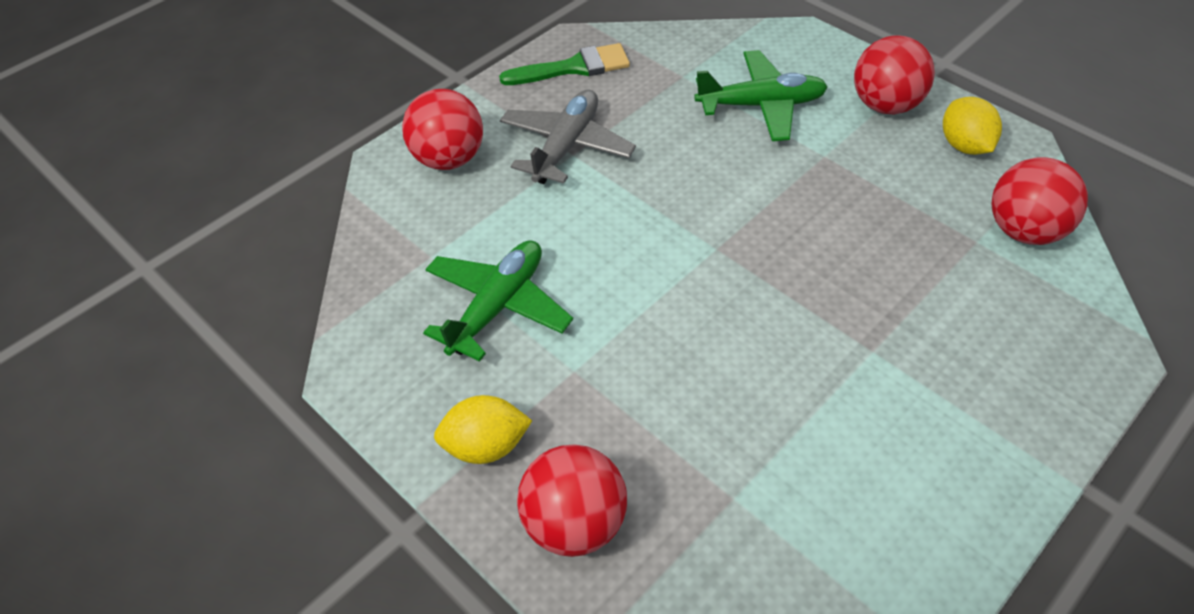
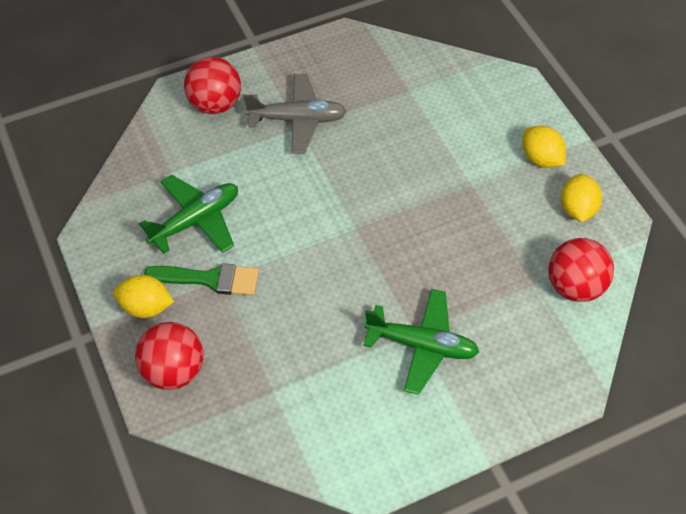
camera: 20 degrees right, 5 degrees up
green brush [499,43,630,85] -> green brush moved to [144,263,259,296]
grey plane [500,90,636,184] -> grey plane turned 45 degrees clockwise [243,74,347,154]
green plane [694,50,828,141] -> green plane moved to [364,289,479,395]
red ball [854,35,935,114] -> yellow lemon [523,126,566,168]

